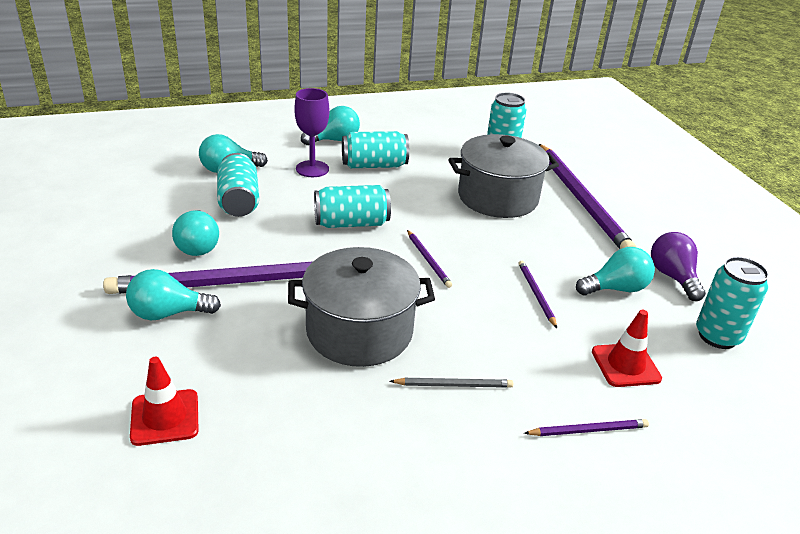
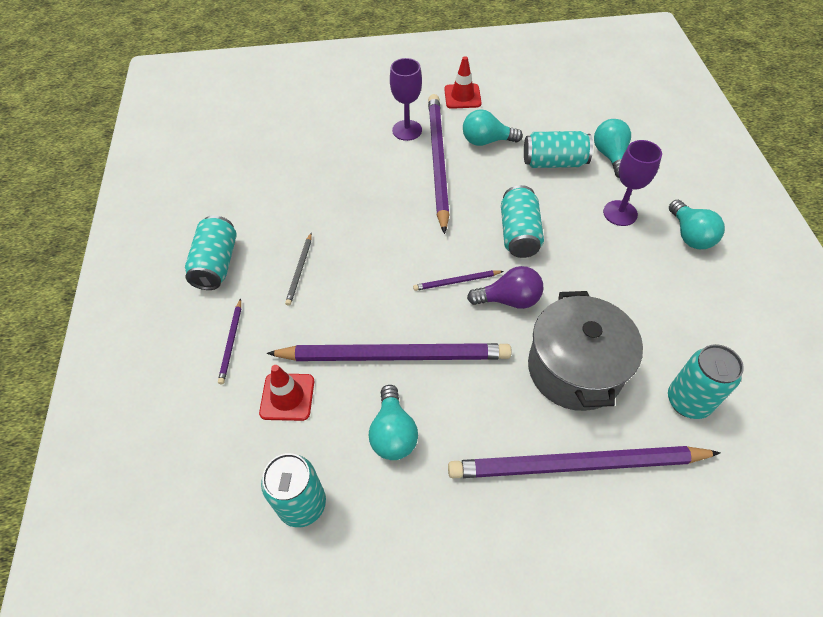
camera: 105 degrees right, 20 degrees up
turquoise light bulb [126,269,221,320] -> purple goblet [390,58,422,141]
red traffic cone [130,357,199,446] -> red traffic cone moved to [444,56,482,109]
grey pot [288,247,435,367] -> none
turquoise can [342,131,409,168] -> turquoise can moved to [185,215,237,290]
purple pencil [518,261,557,328] -> purple pencil [266,343,512,361], size x2.40
purple light bulb [651,232,706,301] -> purple light bulb moved to [467,266,543,309]

